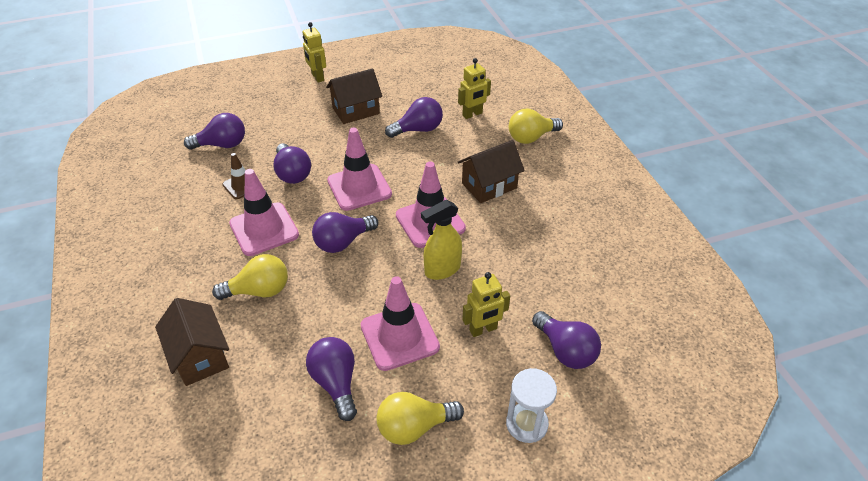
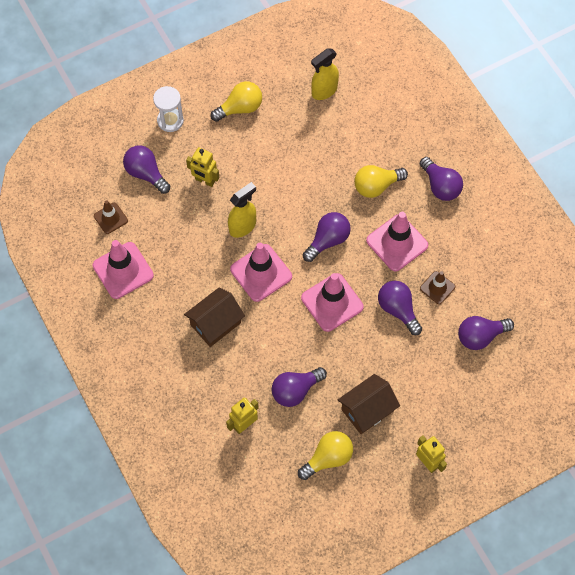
camera: 170 degrees right, 20 degrees up
brown house [155,298,229,386] -> none
purple light bulb [306,337,357,421] -> purple light bulb moved to [420,157,463,201]
pink traffic cone [361,276,440,371] -> pink traffic cone moved to [93,240,154,299]
yellow robot [462,272,510,337] -> yellow robot turned 120 degrees counterclockwise [186,147,219,187]
yellow light bulb [509,109,563,144] -> yellow light bulb moved to [298,431,353,480]
none -> brown traffic cone [94,200,128,234]
none -> yellow spray bottle [311,49,339,100]

